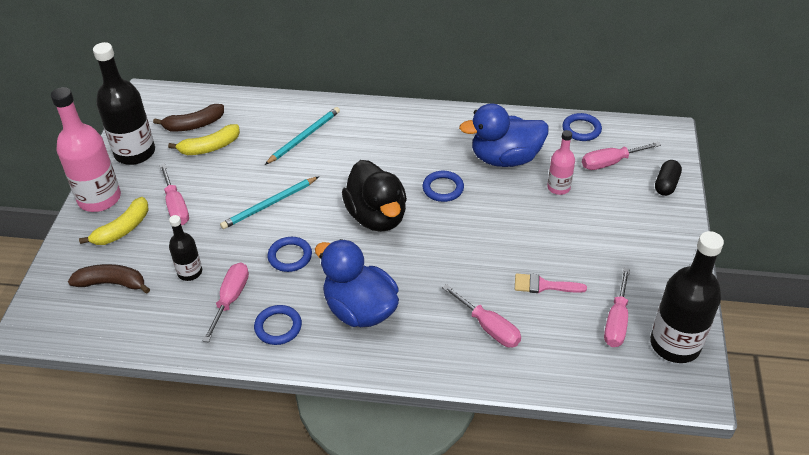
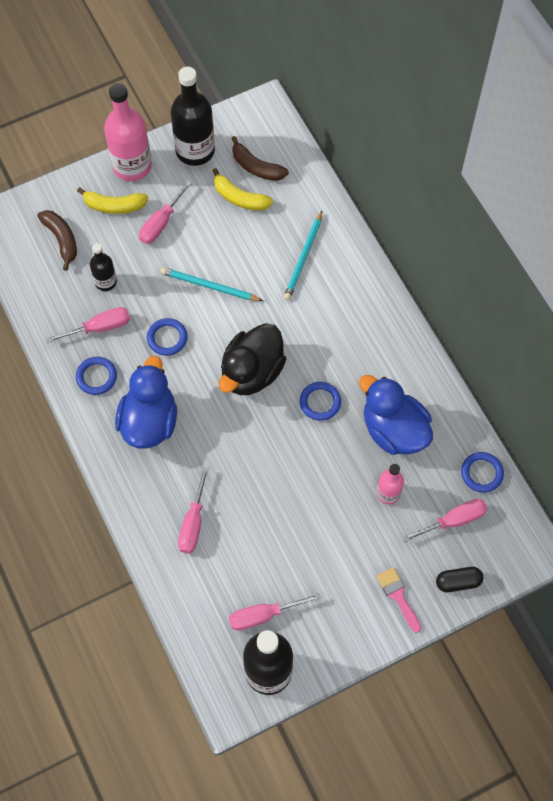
camera: 55 degrees right, 20 degrees up
turquoise pencil [265,107,340,165] -> turquoise pencil turned 105 degrees clockwise [284,211,322,300]
pink brush [515,274,587,293] -> pink brush moved to [376,567,421,633]
pink screwdriver [582,142,661,170] -> pink screwdriver turned 120 degrees clockwise [402,499,487,542]

